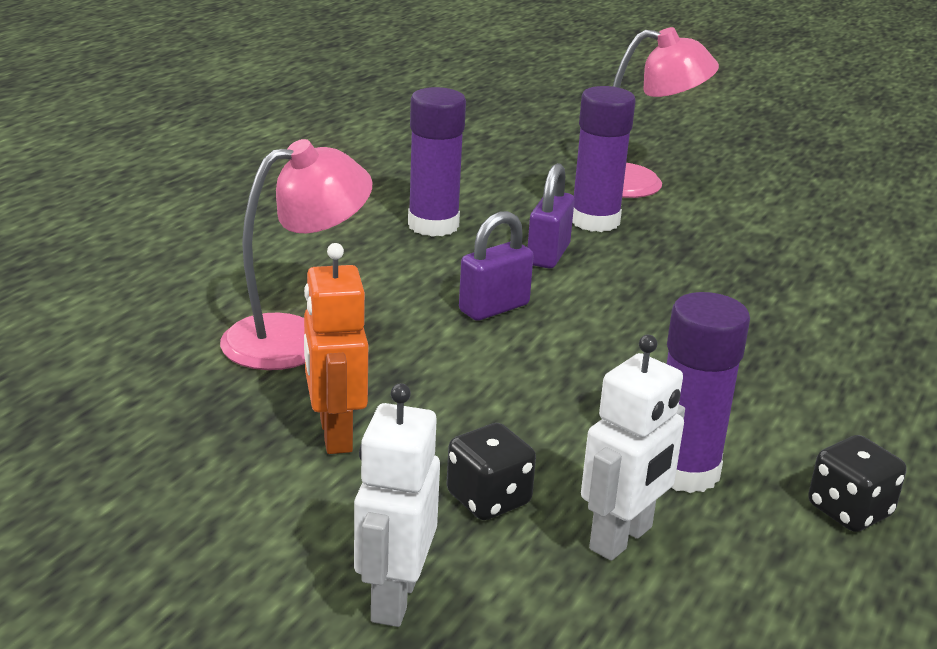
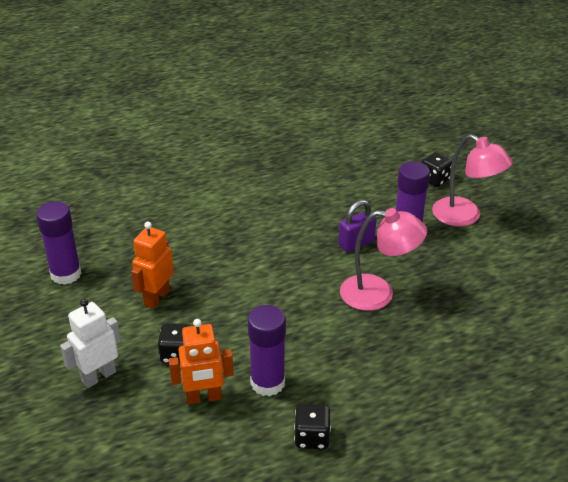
camera: 40 degrees right, 10 degrees up
pink lamp [220,139,373,370] -> pink lamp moved to [340,208,427,311]
purple glue stick [408,87,466,237] -> purple glue stick moved to [36,201,82,285]
purple padlock [459,211,534,321] -> none
white robot [581,335,685,561] -> orange robot [169,319,234,405]
none -> black dice [422,152,452,187]

